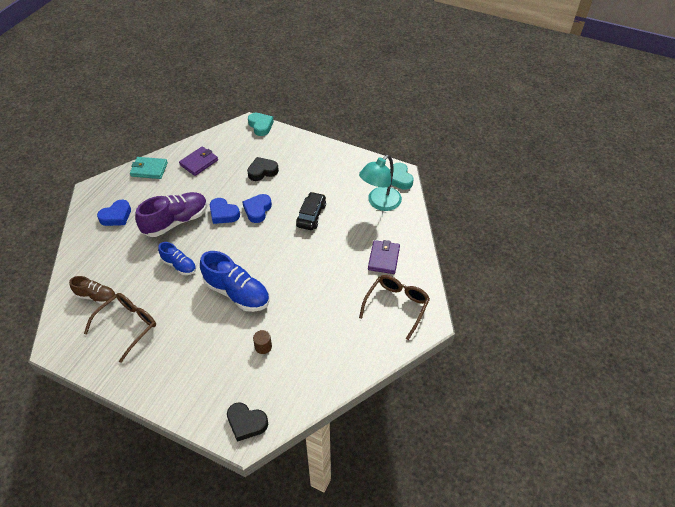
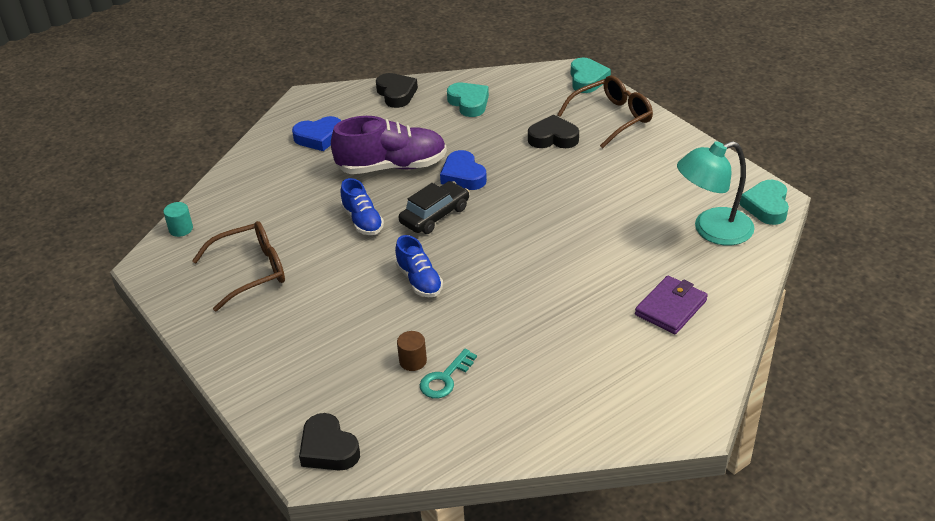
camera: 30 degrees right, 10 degrees down
brown shoe [69,276,116,304] -> none
turquoise wallet [130,157,168,179] -> black heart [376,73,418,108]
purple wallet [179,146,218,176] -> turquoise heart [447,83,489,117]
blue shoe [200,251,269,312] -> blue shoe [395,235,443,297], size x0.57
blue heart [242,194,272,223] -> none
black car [296,192,326,230] -> black car moved to [399,181,469,234]
brown glasses [359,275,430,340] -> brown glasses moved to [557,76,653,149]
none -> turquoise cylinder [163,202,193,237]
none -> turquoise key [420,349,477,398]

